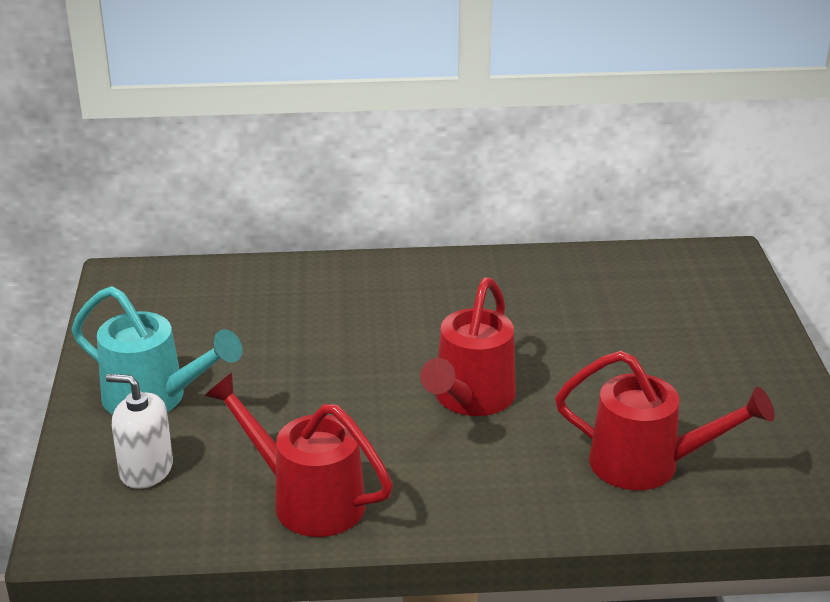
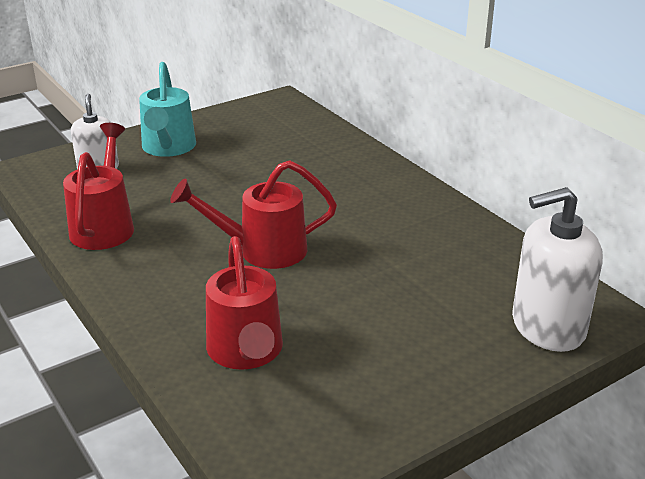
camera: 60 degrees right, 0 degrees up
none -> white soap dispenser [512,187,603,352]

